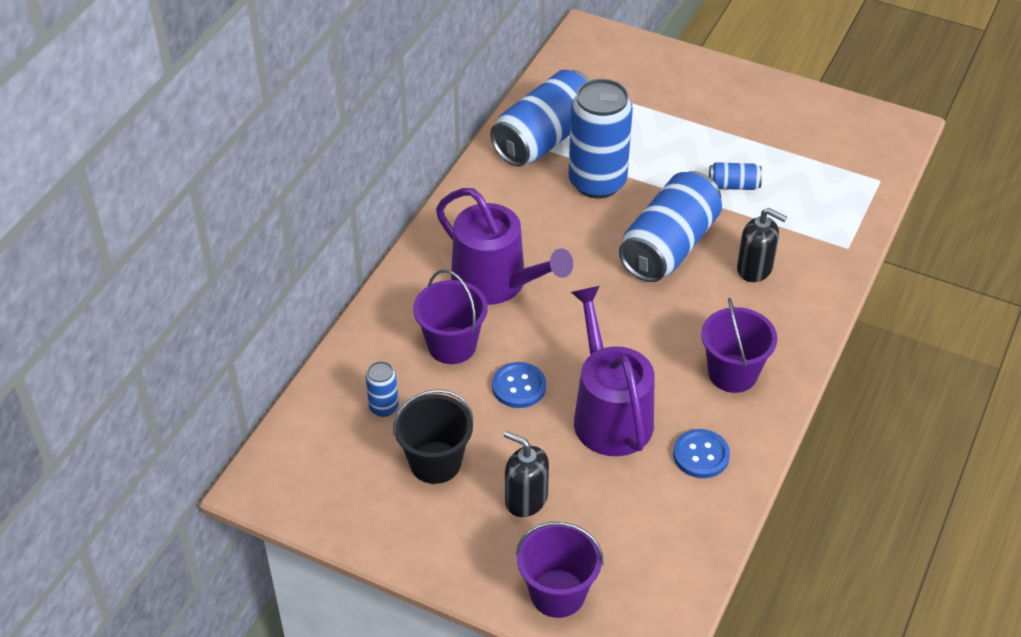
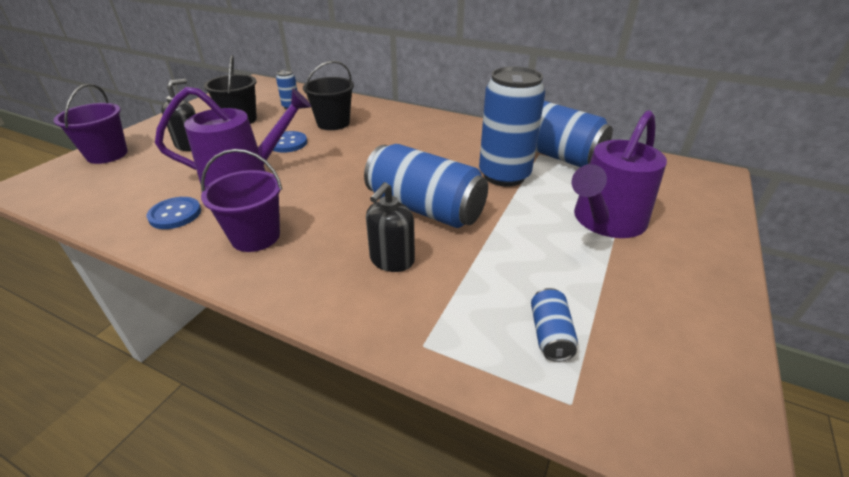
camera: 90 degrees right, 10 degrees down
purple bucket [413,269,488,364] -> black bucket [303,61,354,130]
purple watering can [436,188,573,305] -> purple watering can moved to [572,110,667,238]
blue can [709,162,762,190] -> blue can moved to [531,288,578,362]

